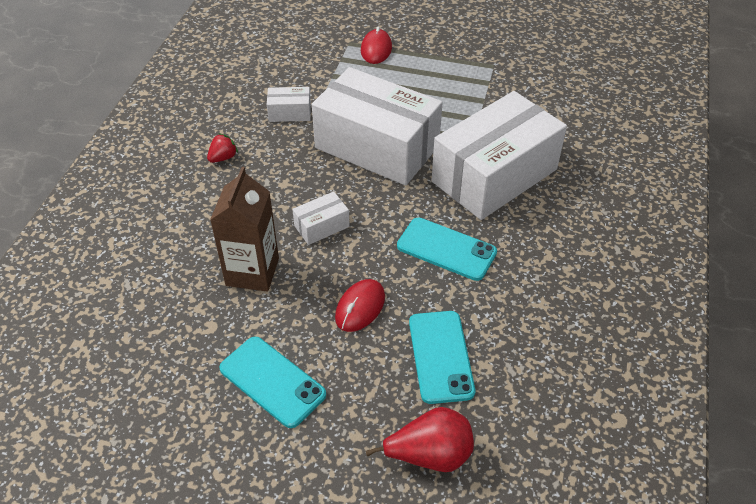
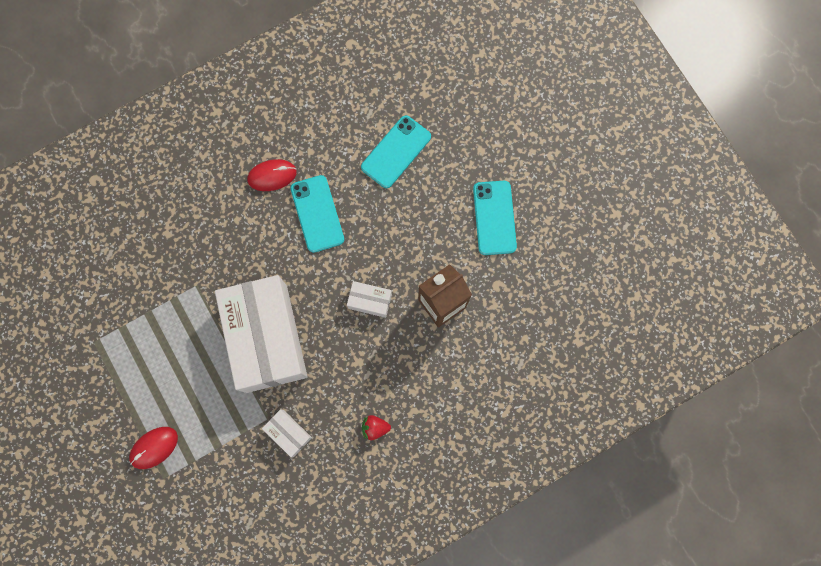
camera: 135 degrees left, 30 degrees up
red mouse [335,279,385,332] -> red mouse moved to [247,159,297,191]
red pear [366,407,474,472] -> none
white box [431,91,567,220] -> none

